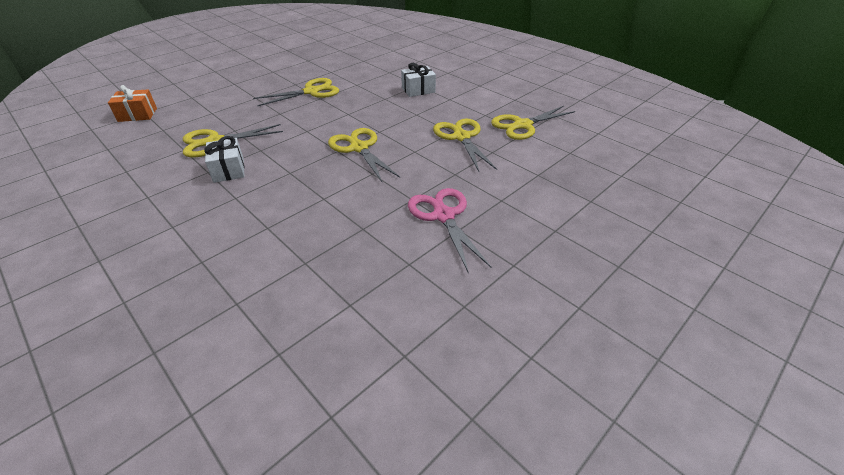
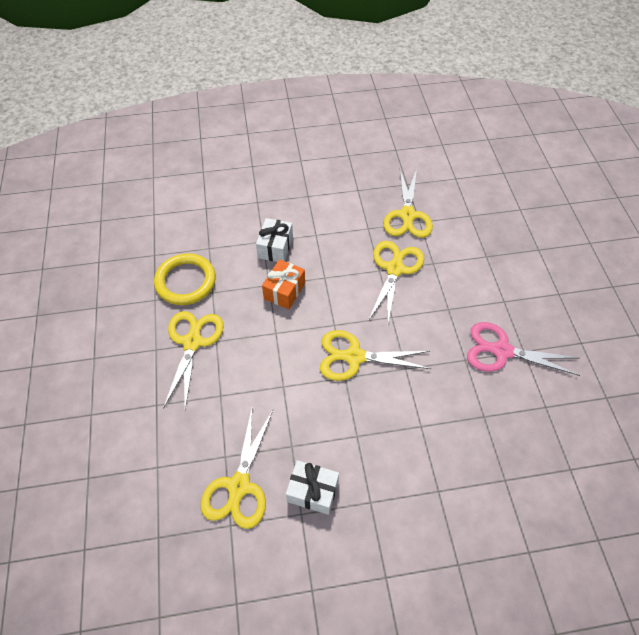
camera: 55 degrees left, 15 degrees up
orange gift [108,85,157,122] -> orange gift moved to [262,259,305,309]
yellow scissors [433,118,497,171] -> yellow scissors turned 90 degrees clockwise [368,241,424,327]
none -> yellow ring [154,253,216,305]

